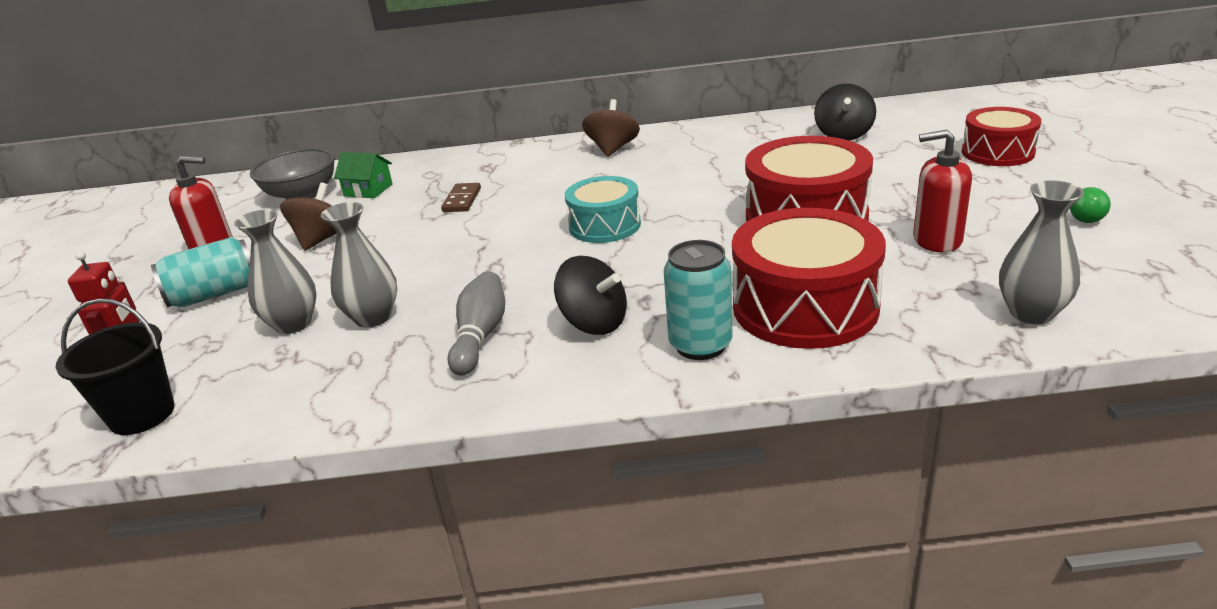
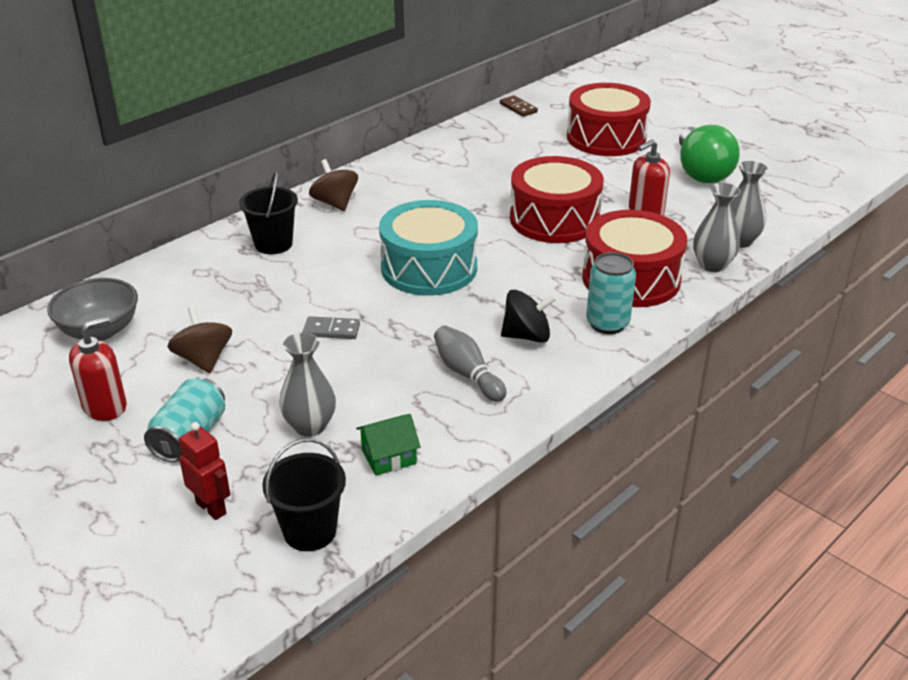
camera: 45 degrees left, 5 degrees up
grey vase [321,202,397,328] -> grey vase moved to [693,183,741,272]
green house [334,152,393,198] -> green house moved to [356,414,421,476]
brown domino [441,183,481,212] -> brown domino moved to [500,95,538,117]
turquoise drum [565,176,641,243] -> turquoise drum [379,200,478,296], size x1.61
black spinning top [814,83,876,141] -> none
red drum [962,107,1041,166] -> red drum [567,83,651,156], size x1.61
green light bulb [1070,187,1111,223] -> green light bulb [679,125,740,183], size x2.46
none -> black bucket [239,171,298,254]
none -> grey domino [303,316,360,339]

